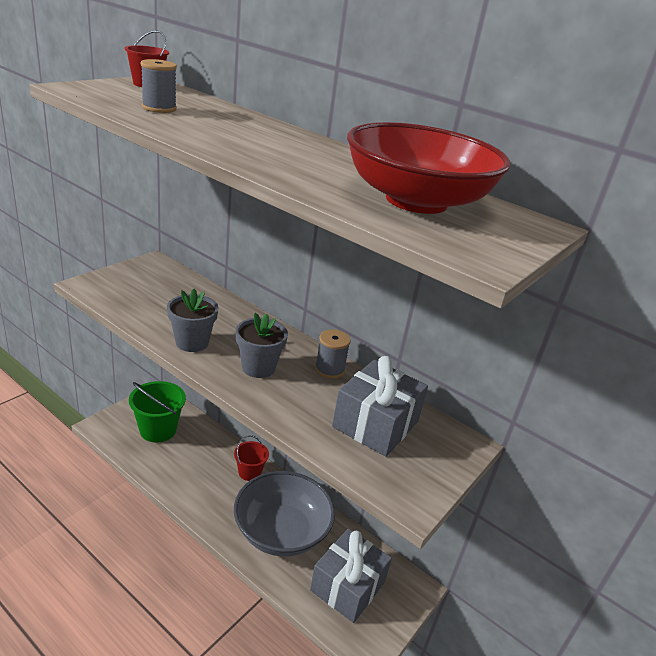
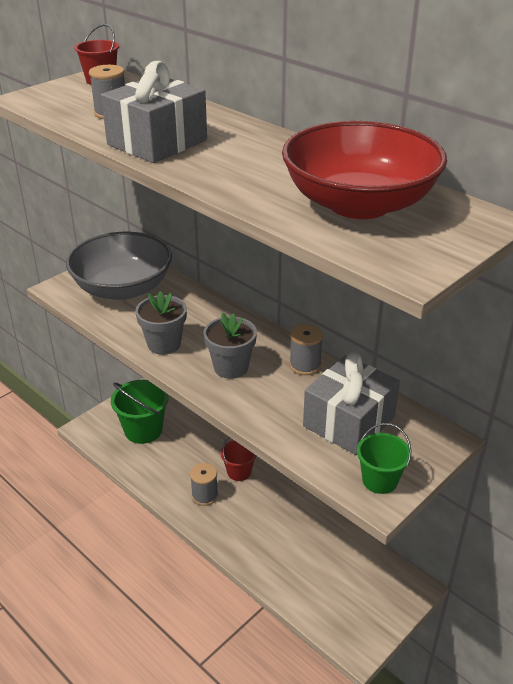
camera: 10 degrees right, 5 degrees up
grey bowl [234,471,335,557] -> grey bowl moved to [66,232,172,300]
grey gift [310,529,392,623] -> grey gift moved to [101,61,207,163]
none -> grey spool [190,463,218,506]
none -> green bucket [357,423,411,494]

